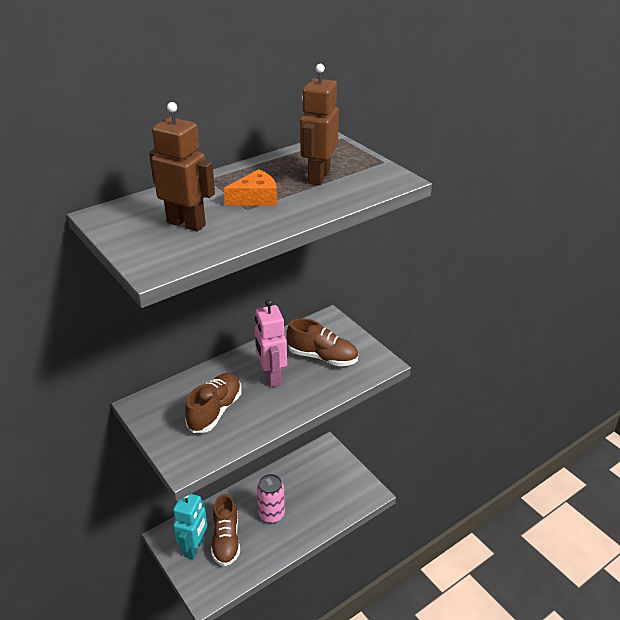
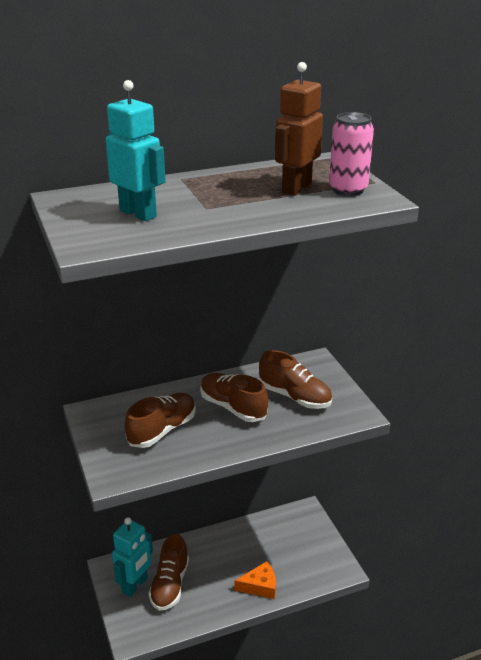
camera: 15 degrees right, 5 degrees down
brown robot [149,102,215,231] -> turquoise robot [106,80,166,221]
orange cheese [224,169,277,206] -> orange cheese moved to [235,561,276,599]
pink robot [254,299,287,387] -> brown shoe [200,373,268,422]
pink can [257,474,285,523] -> pink can moved to [329,112,374,196]

